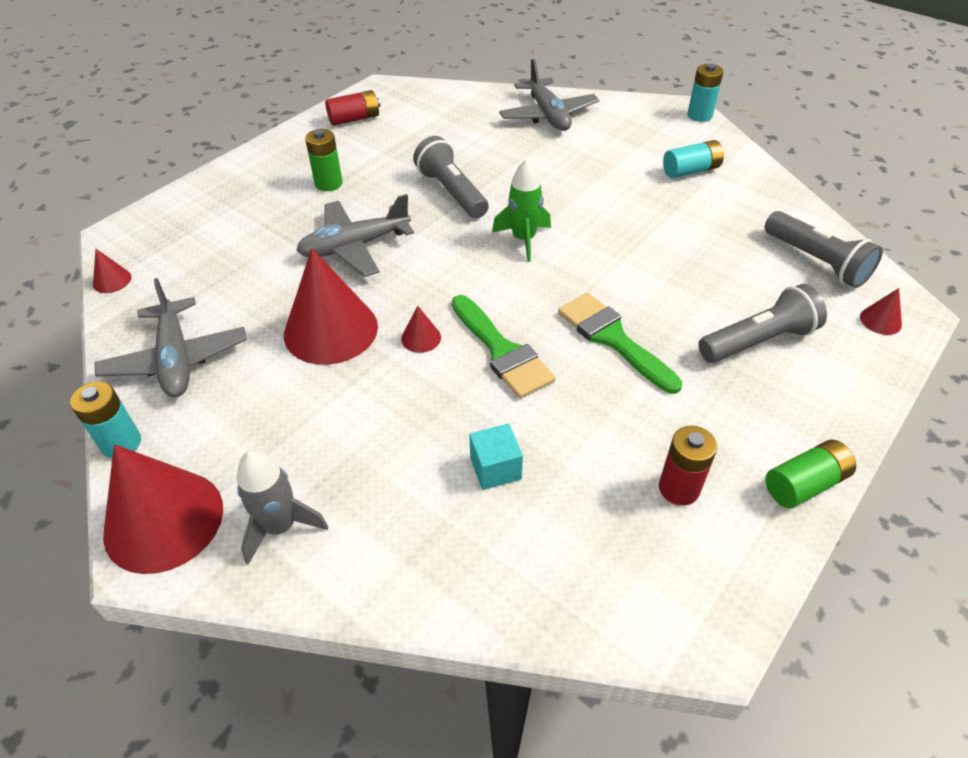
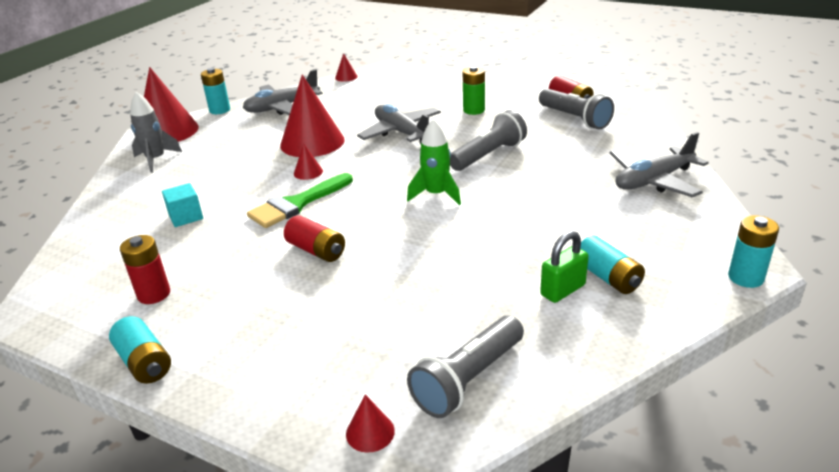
camera: 80 degrees right, 15 degrees down
green brush [558,293,682,394] -> red battery [284,215,345,262]
grey flashlight [698,284,827,363] -> grey flashlight moved to [539,89,614,129]
green battery [765,440,856,508] -> turquoise battery [109,316,171,384]
none -> green padlock [540,231,589,303]

